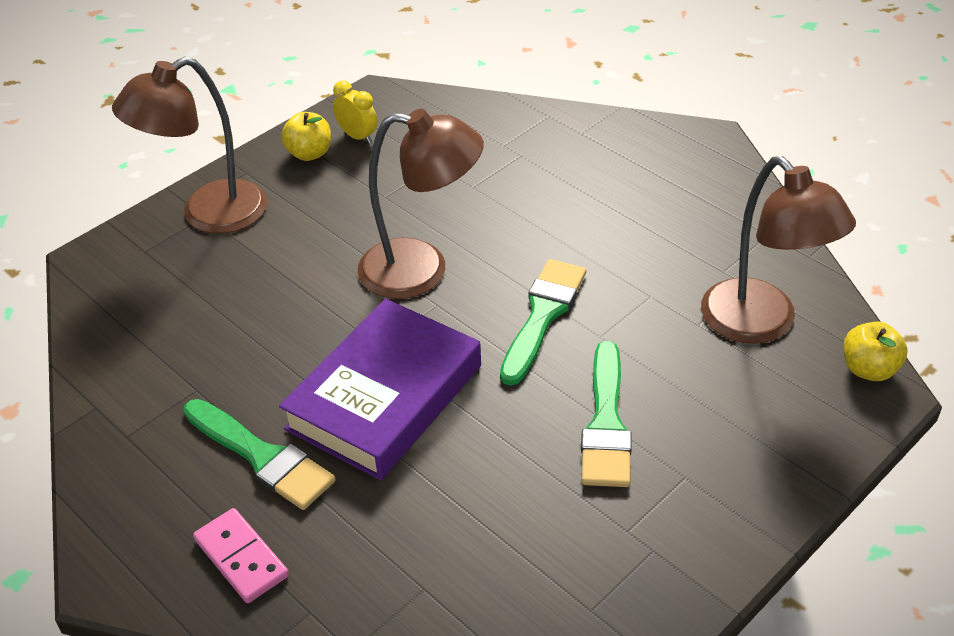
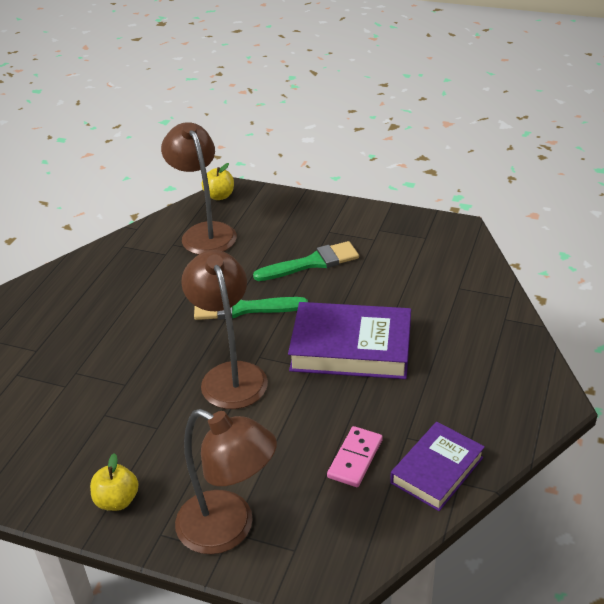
camera: 115 degrees left, 5 degrees down
green brush [183,399,336,510] -> none
pink domino [193,508,289,603] -> pink domino moved to [327,426,383,487]
yellow clock [333,80,378,144] -> none
brown lamp [701,156,856,344] -> brown lamp turned 60 degrees counterclockwise [161,122,237,255]
none -> purple book [390,422,485,511]

